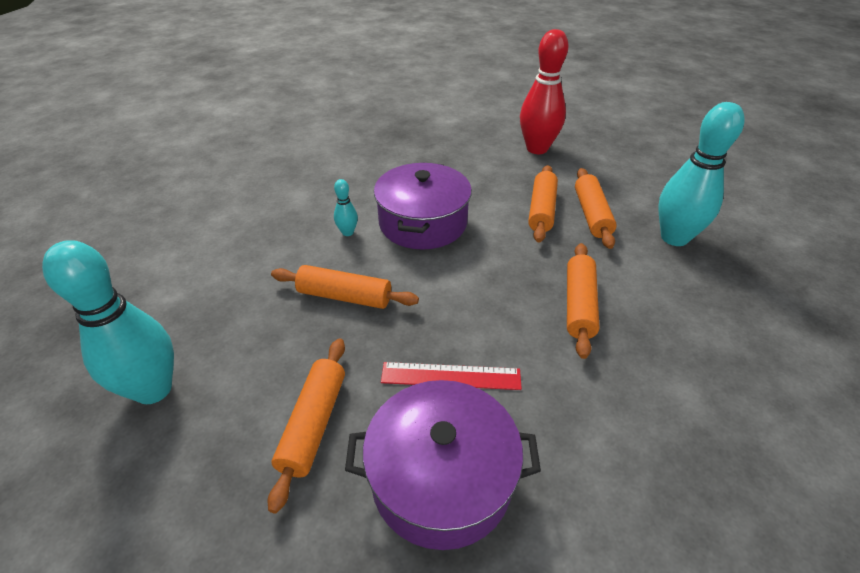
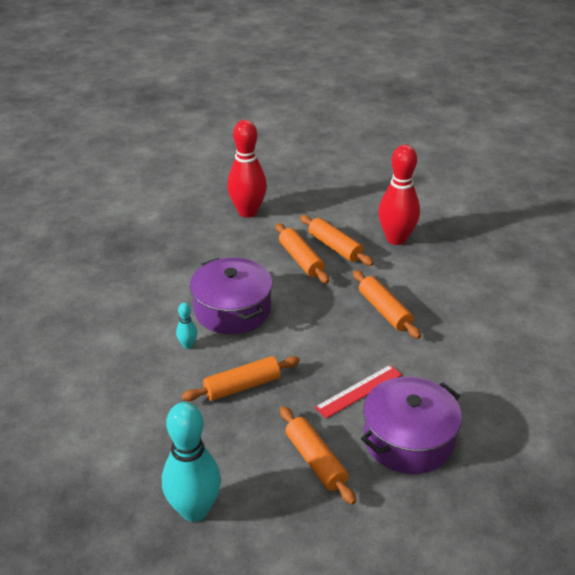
camera: 40 degrees left, 5 degrees down
turquoise bowling pin [658,102,745,246] -> red bowling pin [378,145,420,245]

